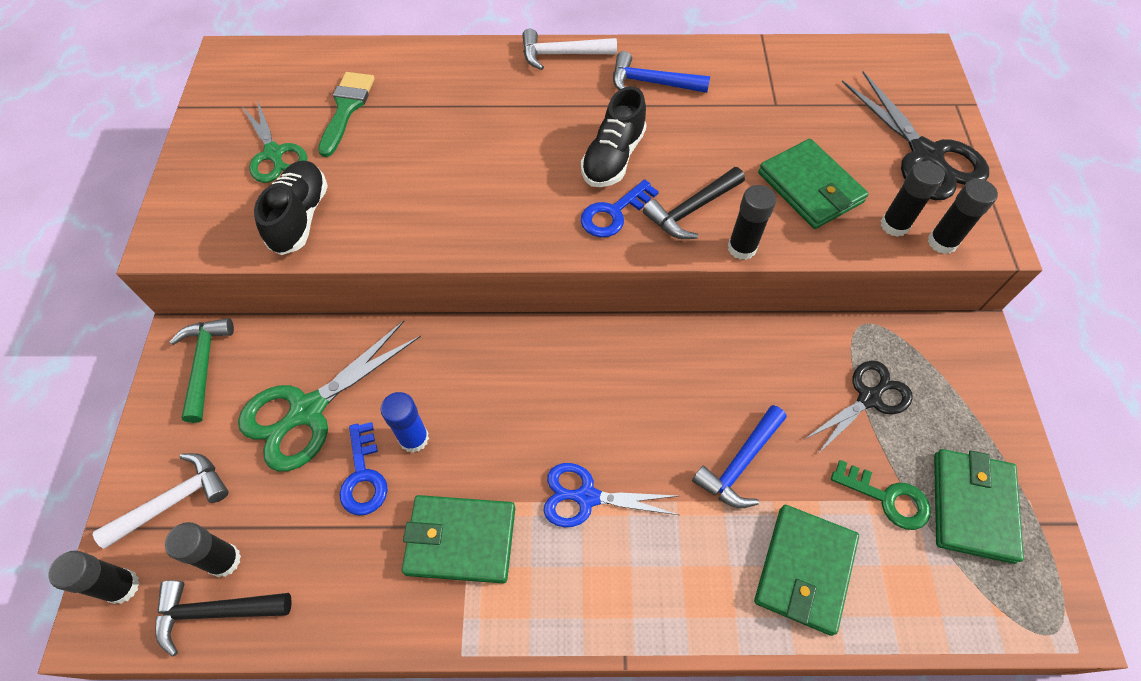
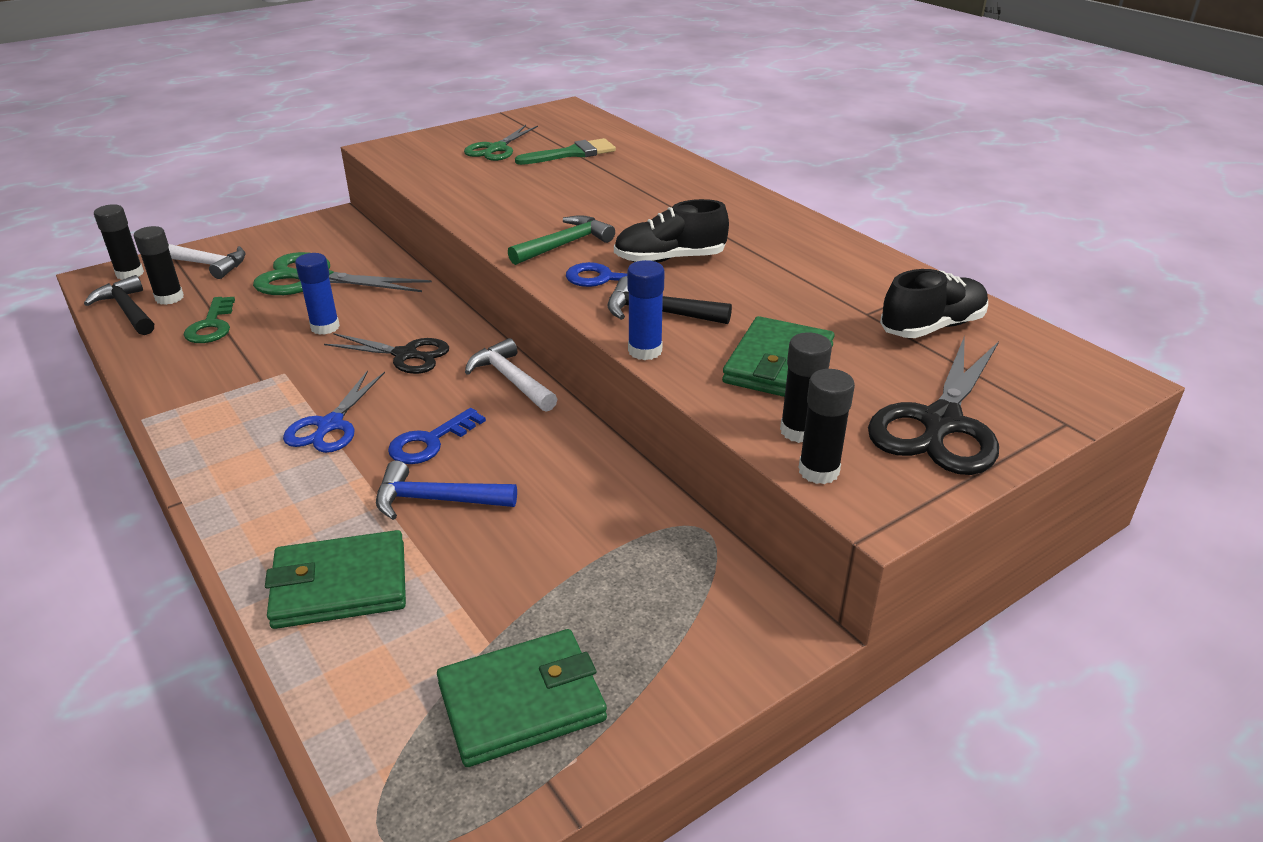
camera: 55 degrees right, 25 degrees down
green hammer [170,318,234,423] -> green hammer moved to [508,215,615,265]
black shoe [254,161,328,255] -> black shoe moved to [880,269,988,338]
blue key [339,422,388,516] -> blue key moved to [388,408,486,464]
green wallet [402,495,515,584] -> none
white hammer [522,29,617,70] -> white hammer moved to [465,338,557,412]
blue scissors [543,463,679,527] -> blue scissors turned 135 degrees counterclockwise [283,370,385,453]
blue hammer [613,51,710,93] -> none
black glue stick [728,185,776,260] -> blue glue stick [627,260,665,360]
black scissors [805,360,913,454] -> black scissors moved to [324,333,449,374]
green key [831,460,931,530] -> green key moved to [184,297,235,343]

